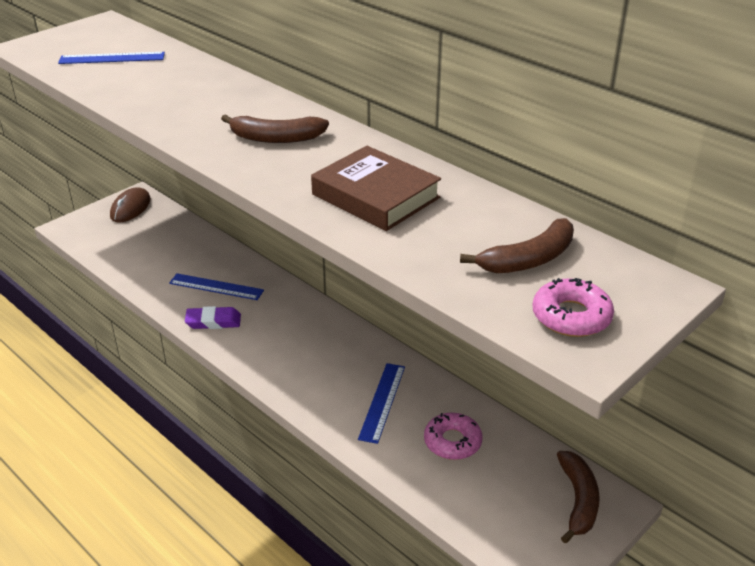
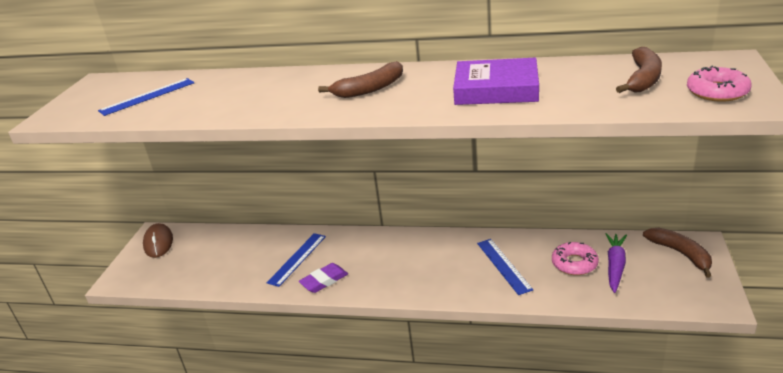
camera: 30 degrees left, 5 degrees down
blue ruler [169,273,264,300] -> blue ruler turned 45 degrees counterclockwise [267,233,326,287]
brown book [311,146,441,231] -> purple book [453,57,539,105]
none -> purple carrot [605,233,627,293]

